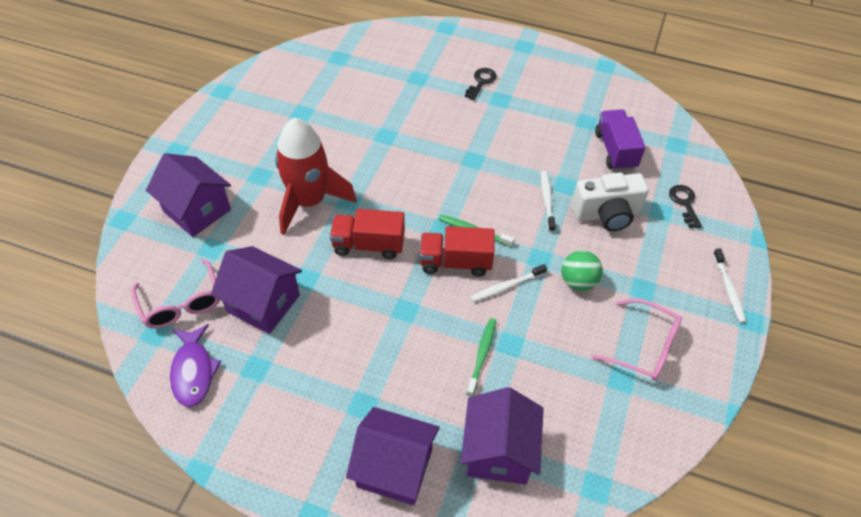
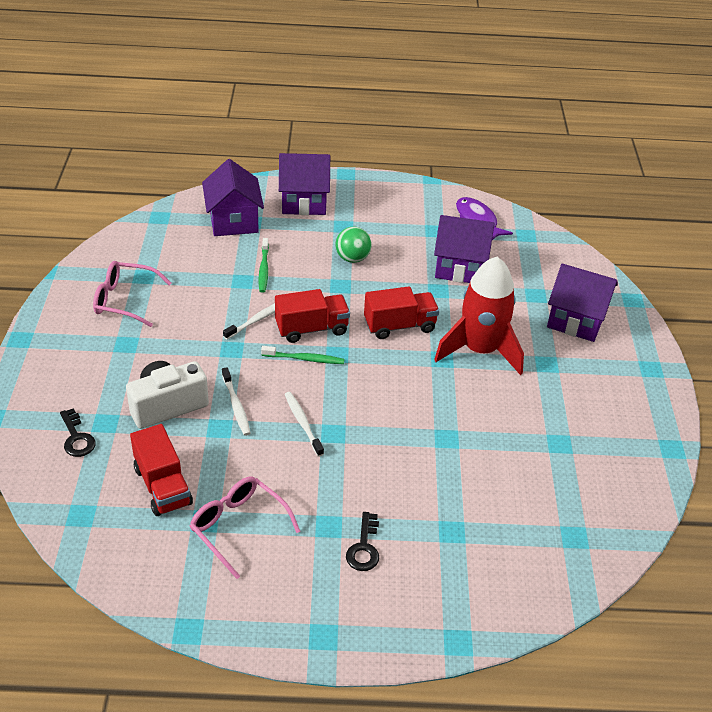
camera: 160 degrees right, 10 degrees down
pink glasses [131,259,220,329] -> pink glasses moved to [190,477,300,579]
green ball [561,250,603,291] -> green ball moved to [336,227,372,263]
purple truck [595,109,645,171] -> red truck [130,424,193,516]
white toothbrush [713,248,746,323] -> white toothbrush moved to [285,392,324,457]

